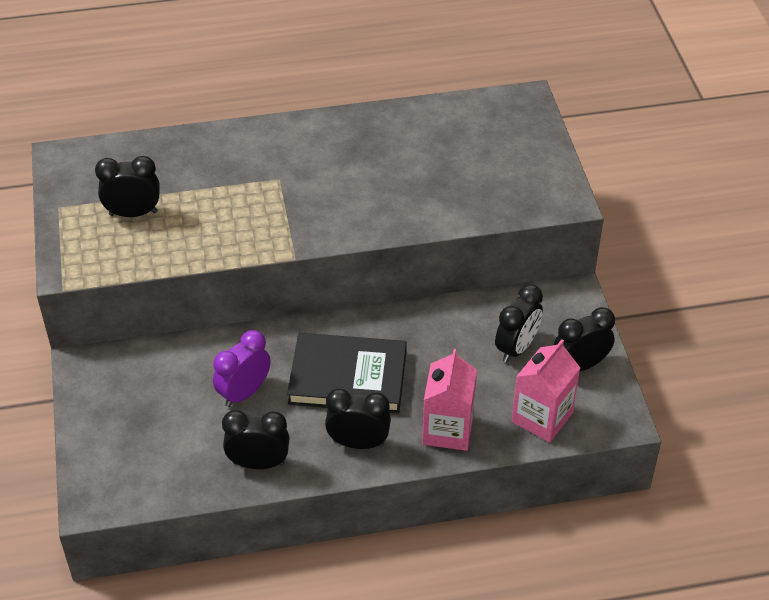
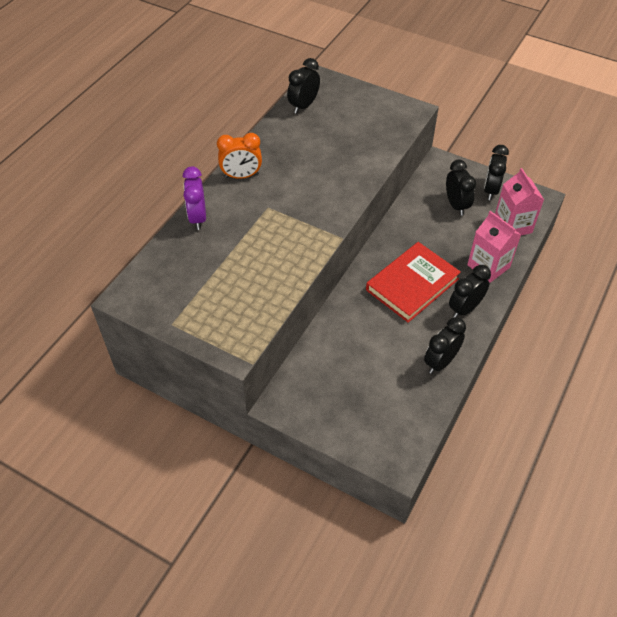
camera: 50 degrees left, 5 degrees up
black clock [95,156,160,217] -> black clock moved to [287,58,320,114]
purple clock [213,330,270,407] -> purple clock moved to [183,167,206,230]
black book [287,333,407,413] -> red book [366,242,461,323]
none -> orange clock [217,133,262,179]

